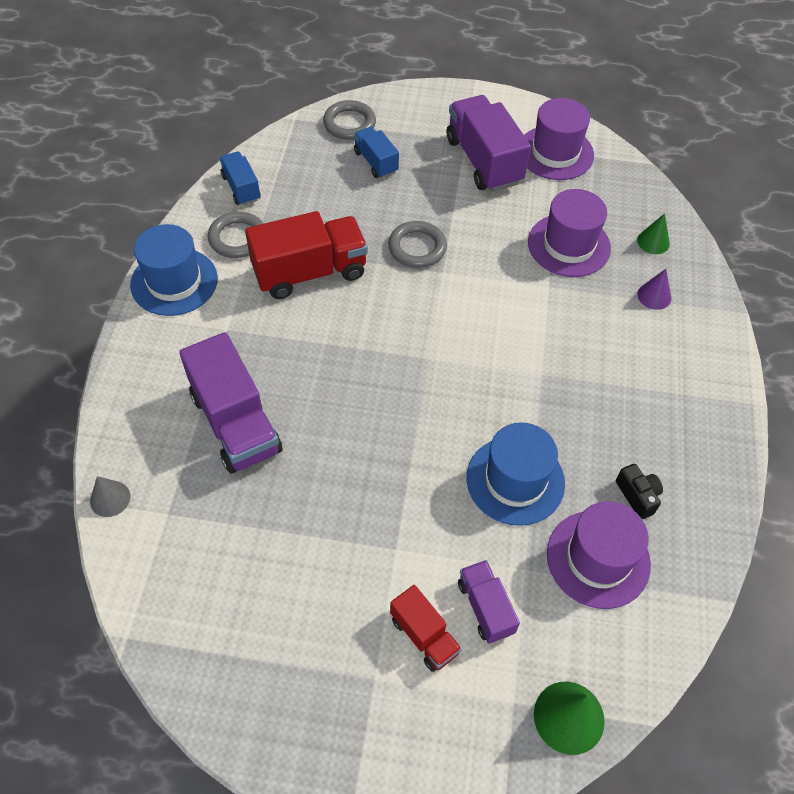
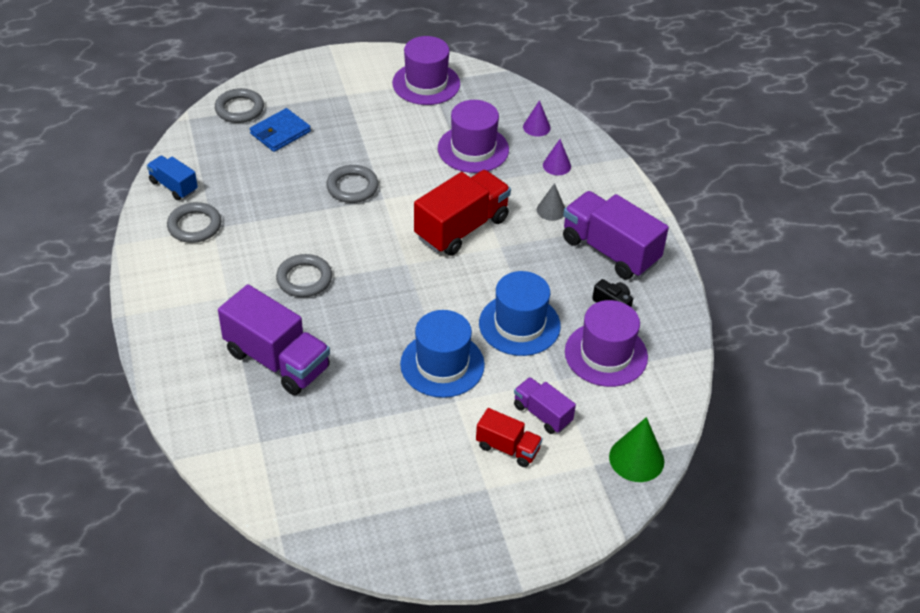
camera: 25 degrees left, 10 degrees down
grey cone [90,476,130,517] -> grey cone moved to [537,183,565,221]
blue hat [130,224,218,316] -> blue hat moved to [400,310,485,398]
red truck [245,211,368,299] -> red truck moved to [414,170,511,256]
blue truck [354,127,399,178] -> blue wallet [250,108,311,152]
purple truck [447,95,531,192] -> purple truck moved to [563,191,669,280]
green cone [637,213,670,254] -> purple cone [523,100,551,137]
none -> grey ring [276,254,332,297]

